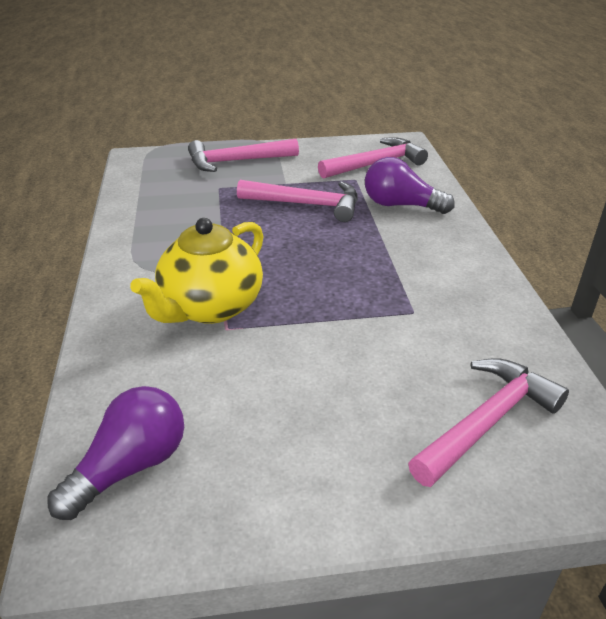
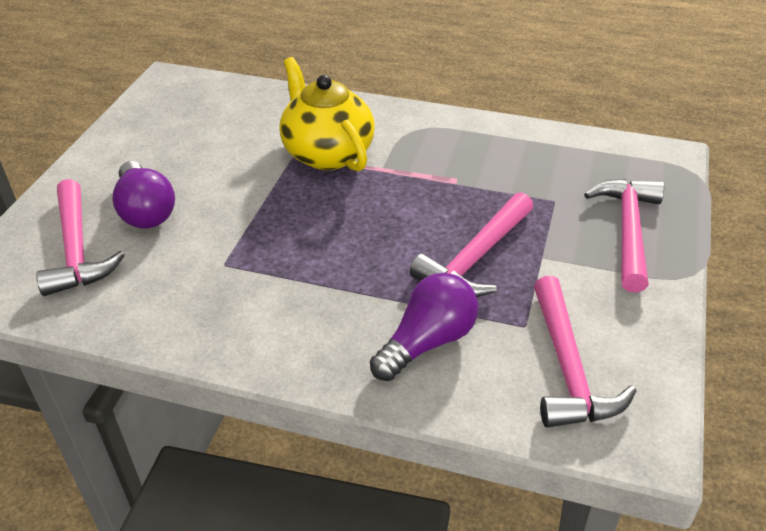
camera: 115 degrees right, 5 degrees up
purple light bulb [47,386,184,520] -> purple light bulb moved to [112,161,175,228]

